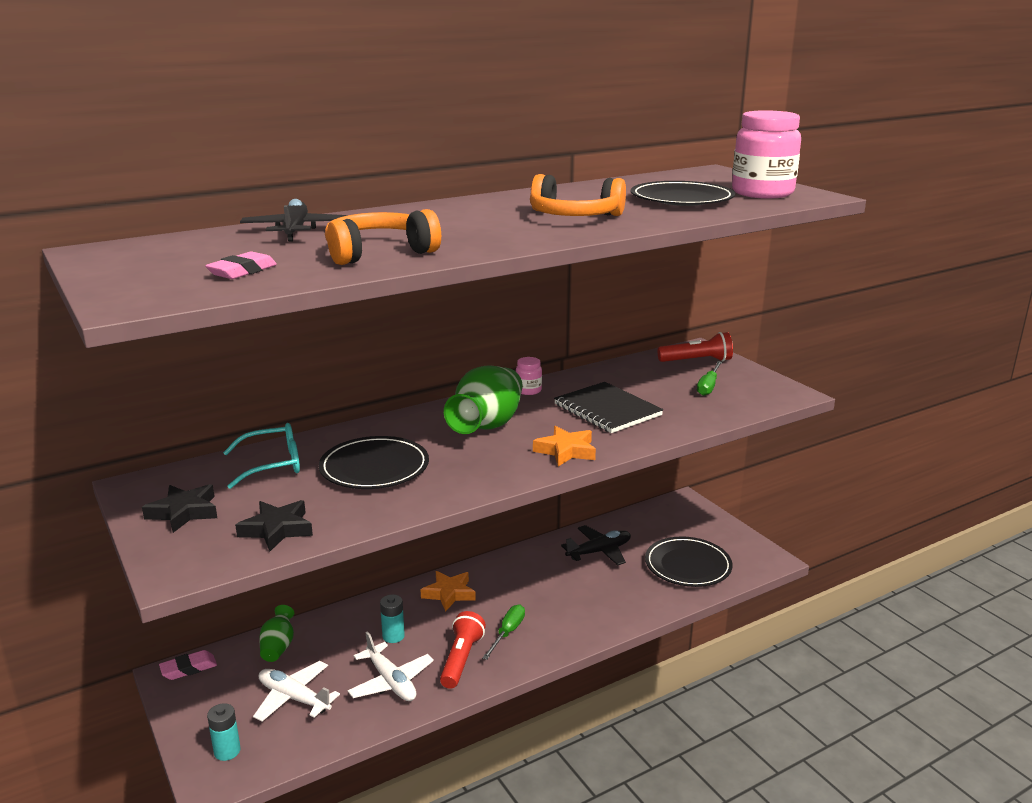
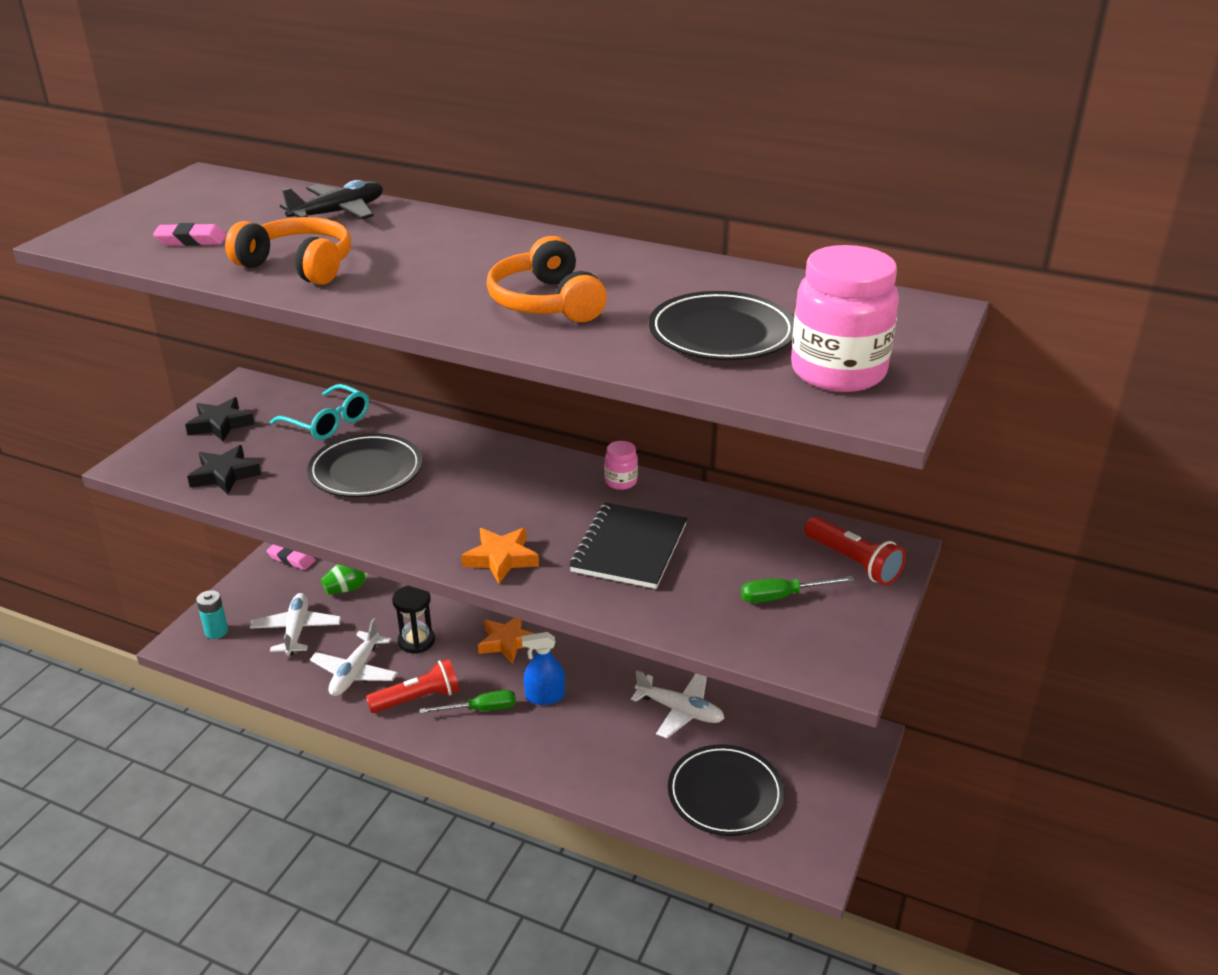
camera: 55 degrees right, 10 degrees up
turquoise battery [380,595,405,643] -> black hourglass [392,586,435,654]
green vase [444,365,523,434] -> none
black plane [561,525,631,566] -> white plane [631,670,725,738]
none -> blue spray bottle [522,632,565,705]

